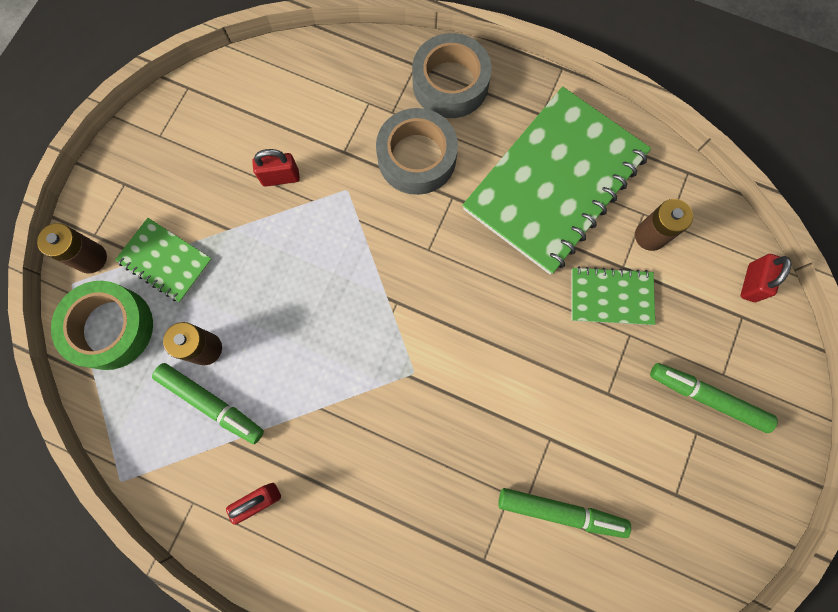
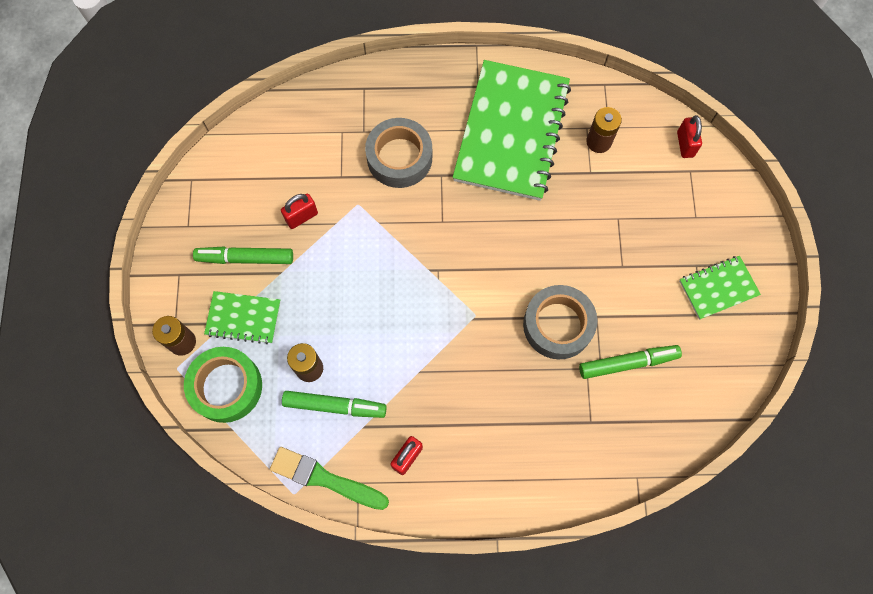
camera: 25 degrees left, 5 degrees down
grey tape [412,33,492,118] -> grey tape moved to [523,285,597,360]
green notebook [571,267,655,325] -> green notebook moved to [679,256,761,320]
green marker [650,363,778,433] -> green marker moved to [193,246,293,264]
none -> green brush [270,447,389,510]

